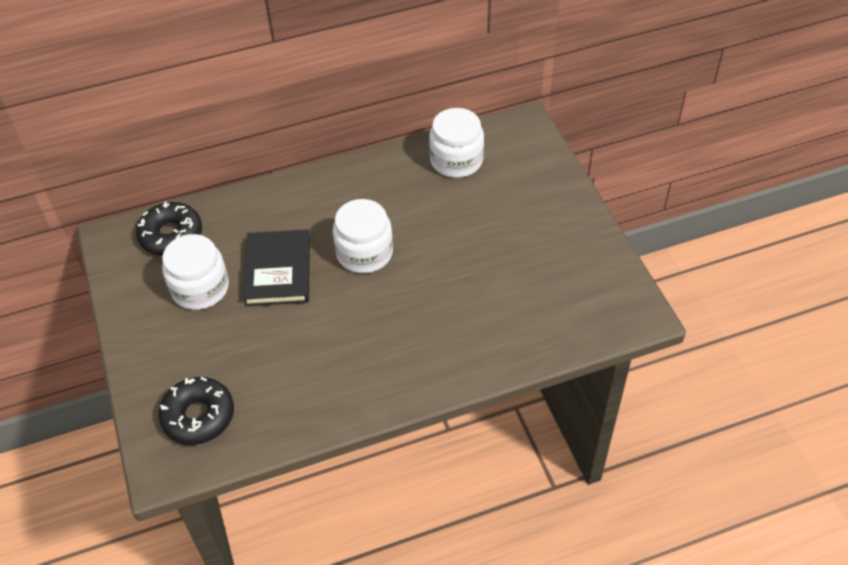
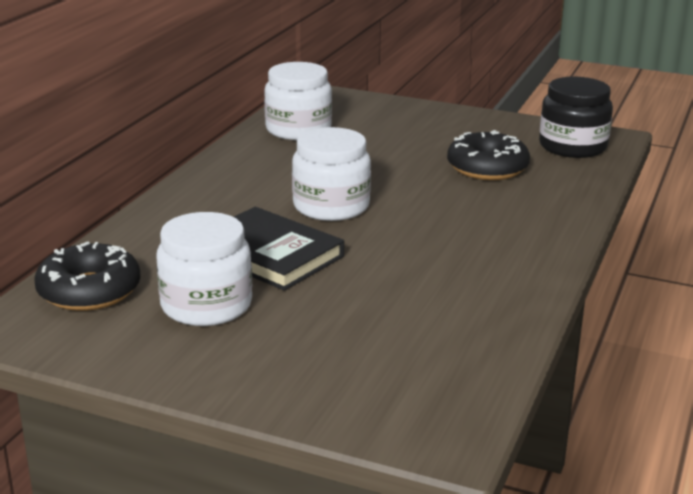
camera: 50 degrees left, 25 degrees down
black donut [159,377,234,445] -> black donut moved to [447,130,530,180]
none -> black jar [539,77,613,158]

